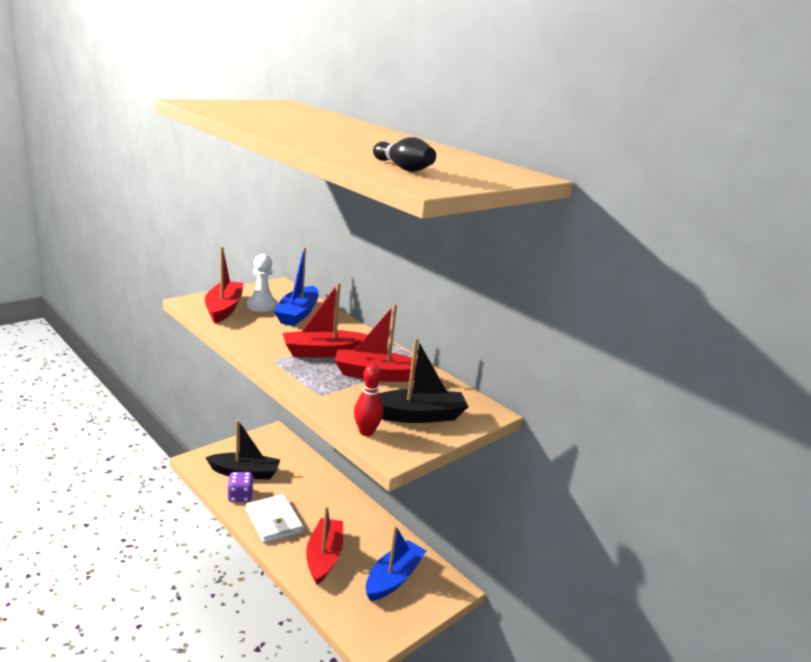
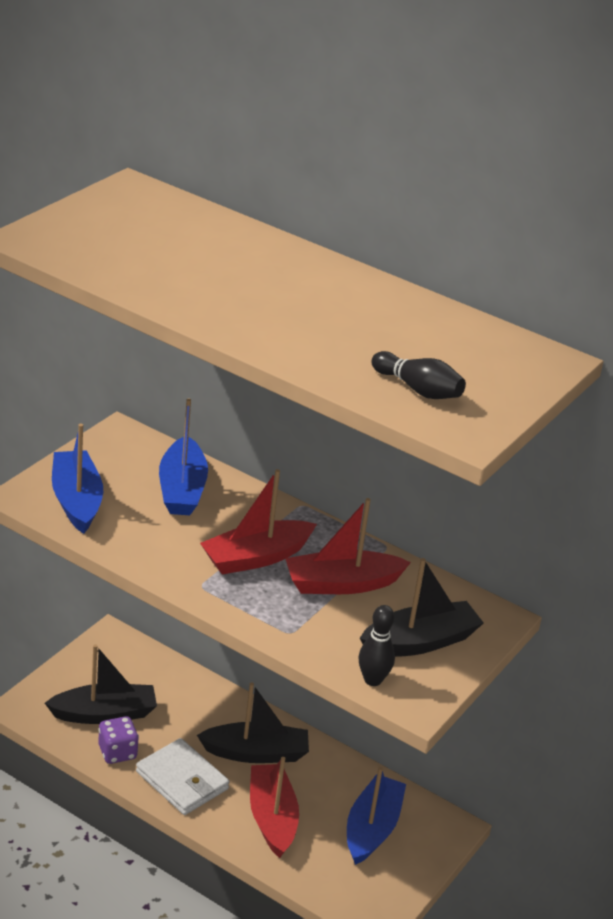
camera: 15 degrees left, 10 degrees up
red boat [205,246,243,324] -> blue boat [52,424,103,534]
white pawn [247,254,277,312] -> none
red bowling pin [354,364,383,436] -> black bowling pin [359,605,395,686]
none -> black boat [197,682,309,763]

